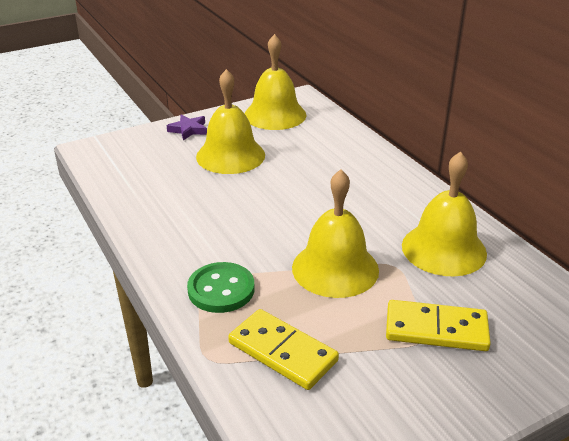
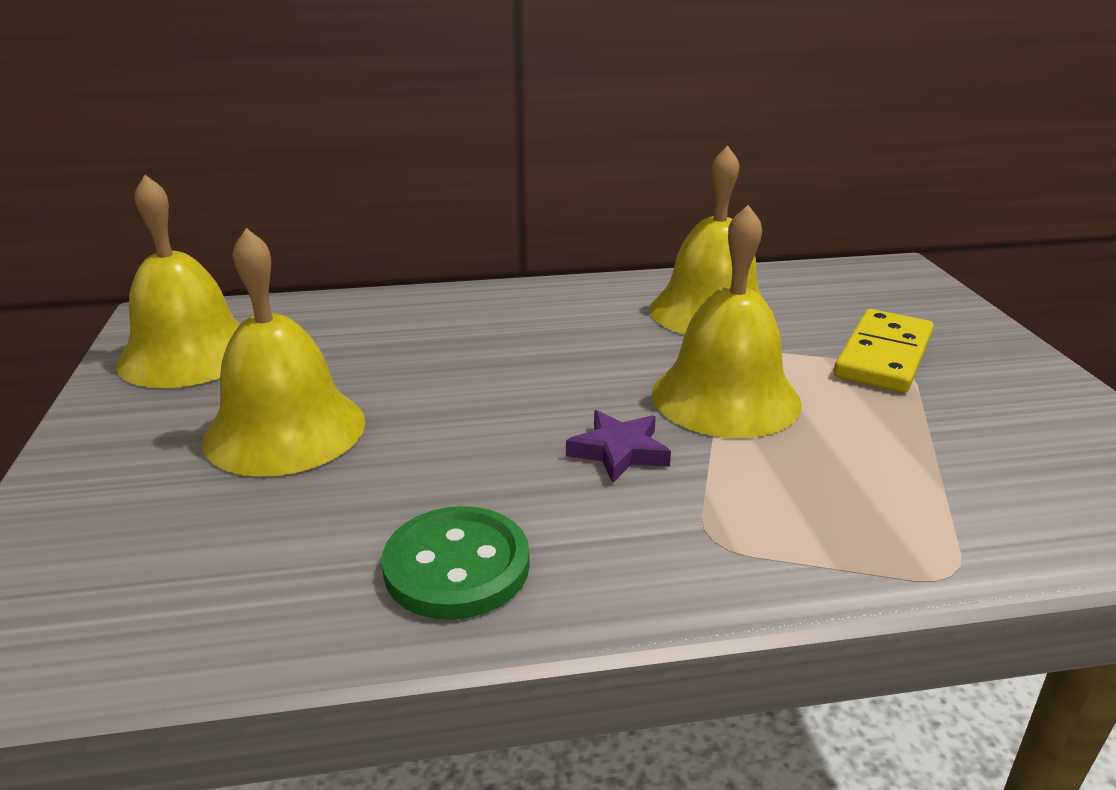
camera: 70 degrees left, 5 degrees down
purple star [167,115,207,141] -> purple star moved to [566,410,671,483]
green button [187,262,254,313] -> green button moved to [382,506,530,620]
yellow domino [228,309,339,390] -> none

